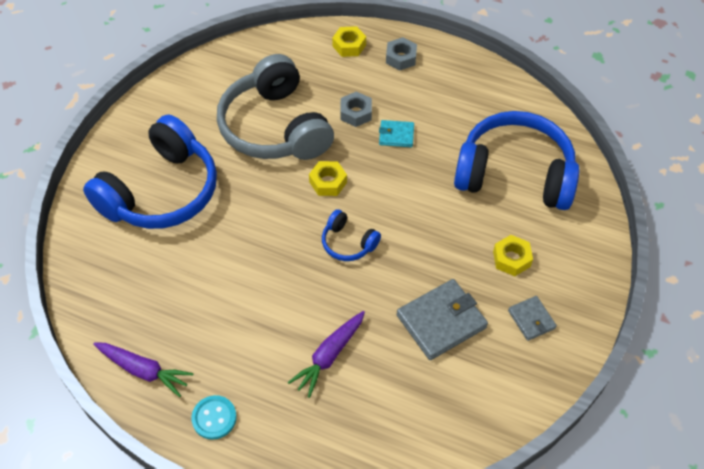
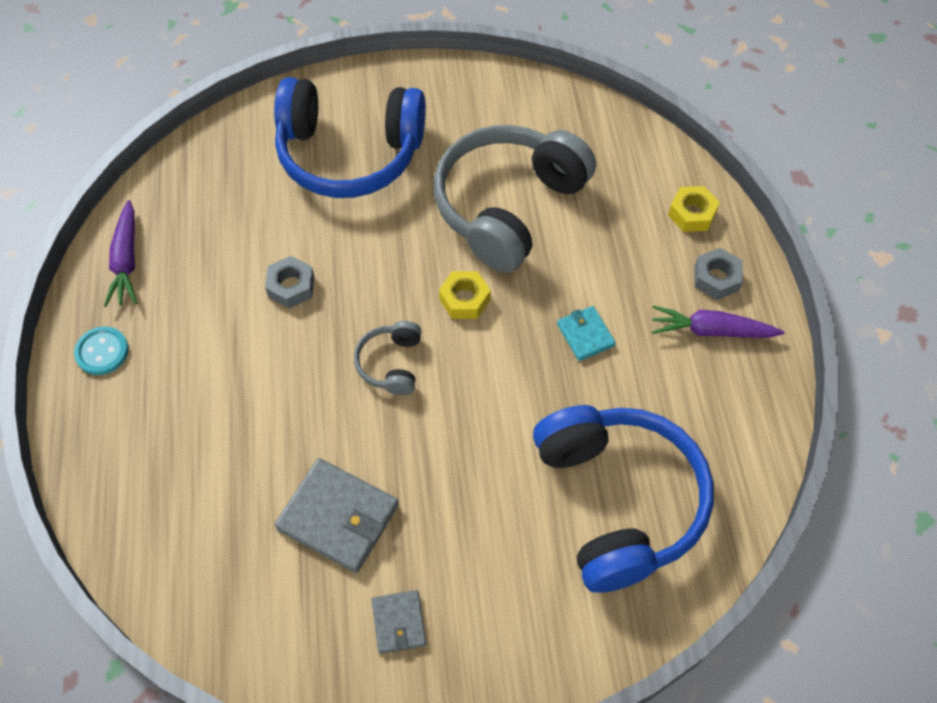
camera: 60 degrees right, 5 degrees up
purple carrot [288,311,365,398] -> purple carrot moved to [652,305,784,338]
blue headphones [322,209,381,261] -> grey headphones [354,321,421,395]
grey nut [340,91,372,127] -> grey nut moved to [265,256,314,308]
yellow nut [493,235,533,276] -> none
grey wallet [508,296,557,341] -> grey wallet turned 45 degrees counterclockwise [372,590,426,654]

